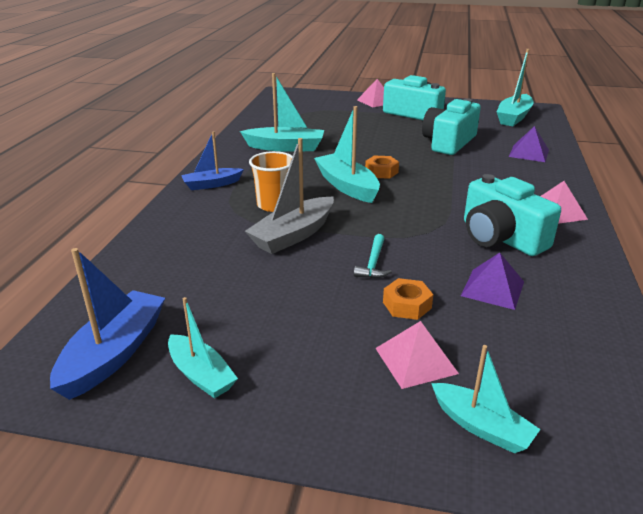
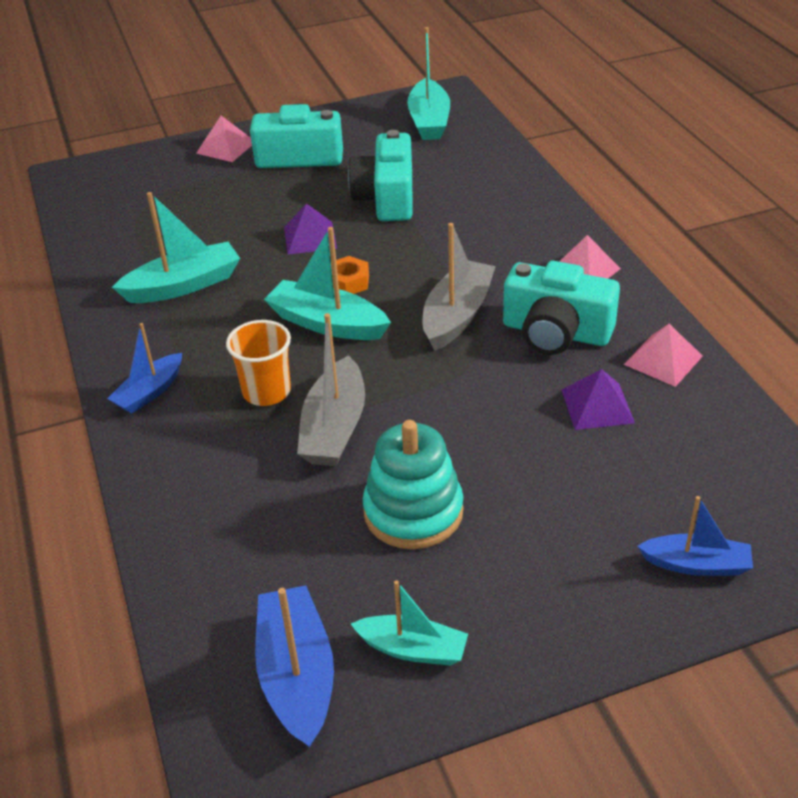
camera: 30 degrees left, 10 degrees up
turquoise hammer [354,234,392,278] -> none
pink pyramid [375,321,459,389] -> pink pyramid moved to [624,324,703,387]
orange nut [383,278,433,320] -> none
turquoise boat [431,345,541,453] -> blue boat [638,496,753,576]
purple pyramid [509,126,549,162] -> purple pyramid moved to [284,203,337,254]
none -> turquoise stacking toy [363,420,463,549]
none -> grey boat [422,223,496,351]

